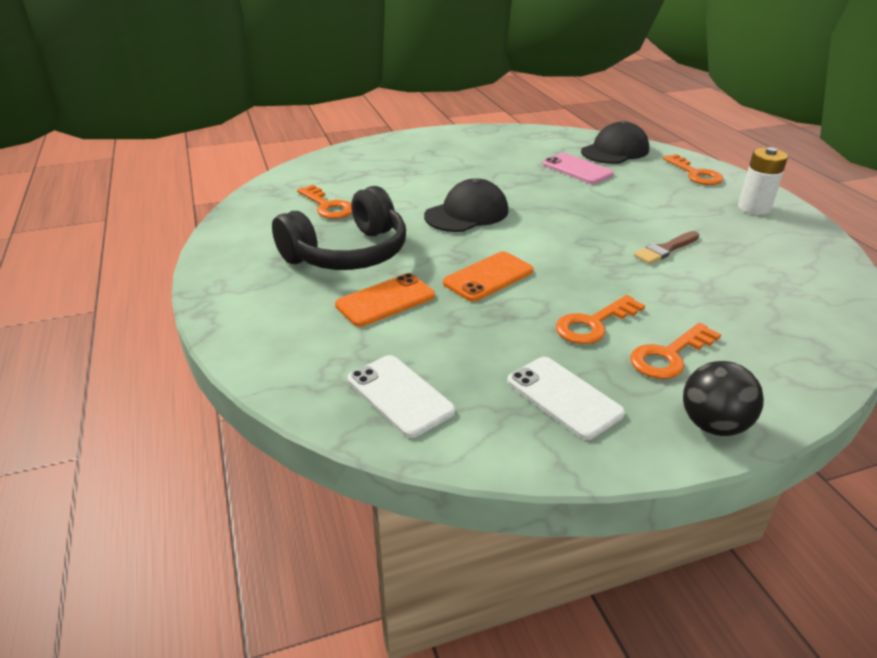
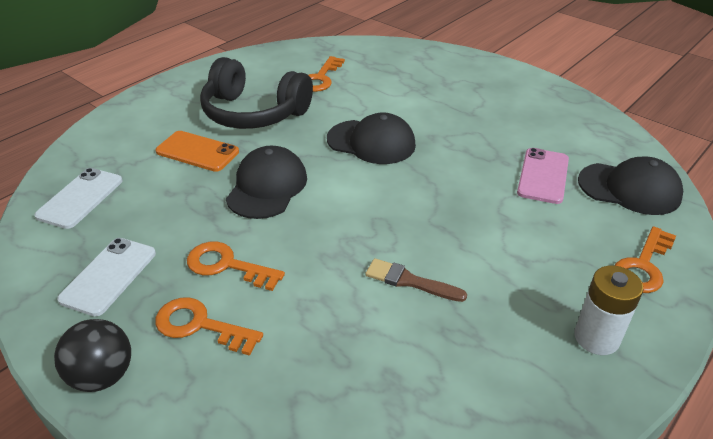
camera: 60 degrees right, 5 degrees up
orange phone [443,251,534,302] -> black cap [226,146,307,219]

